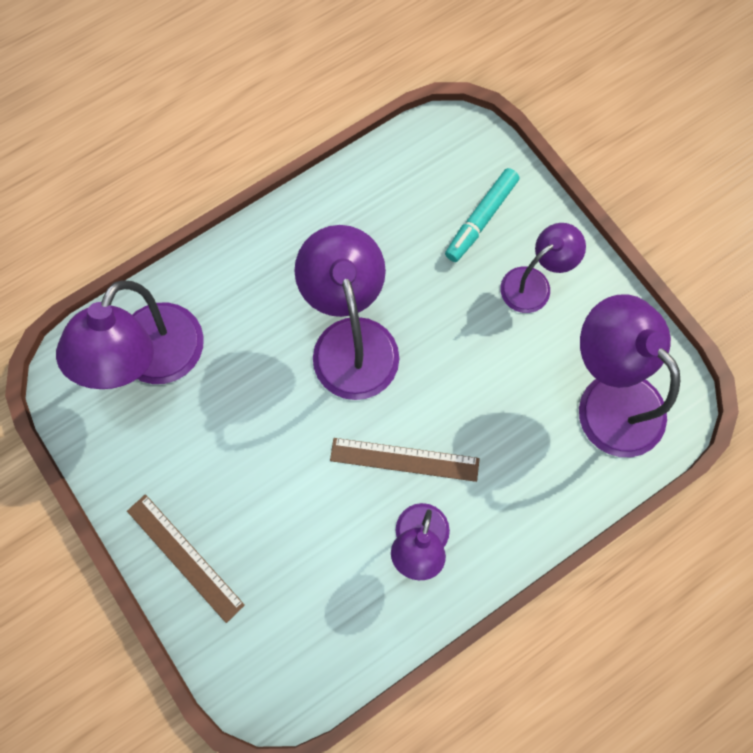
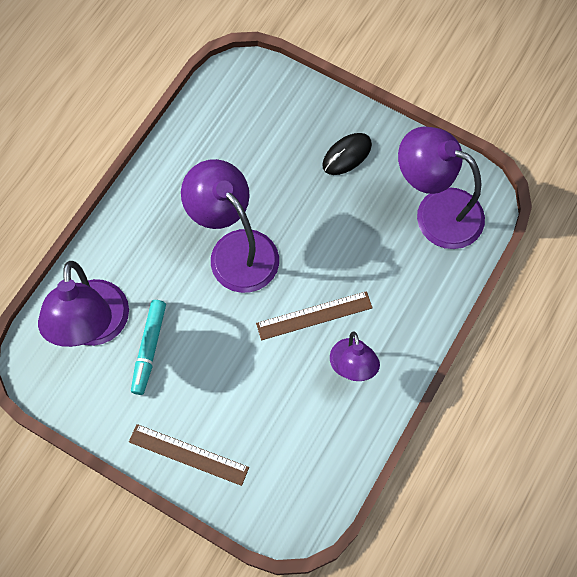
camera: 25 degrees left, 5 degrees down
turquoise marker [445,168,519,262] -> turquoise marker moved to [131,300,166,395]
purple lamp [500,223,586,313] -> black mouse [322,133,372,175]

